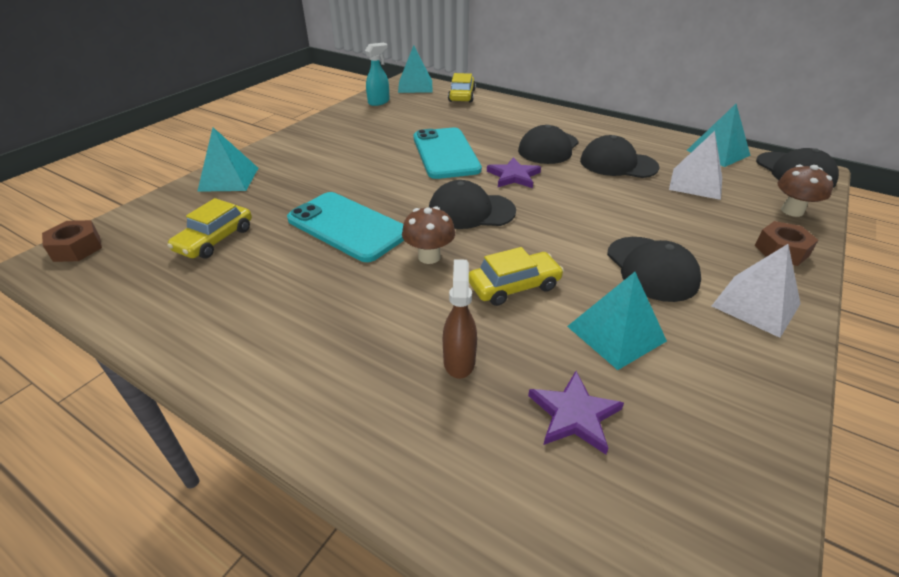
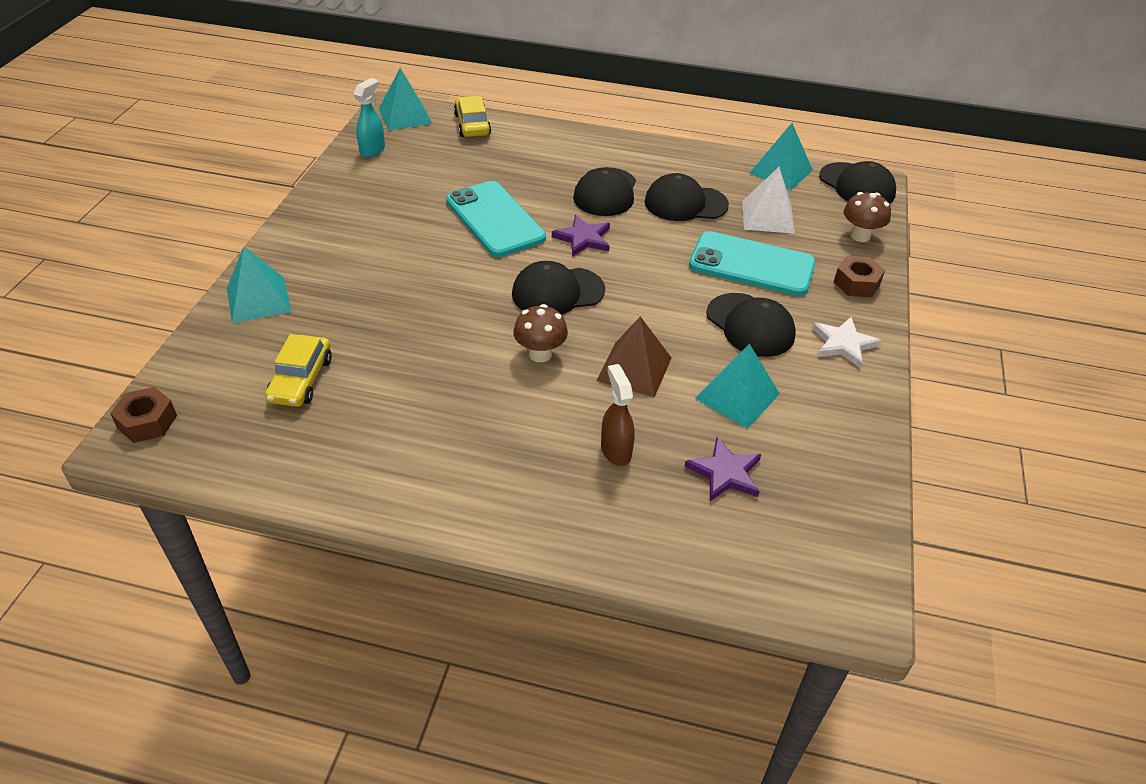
camera: 20 degrees left, 5 degrees up
turquoise phone [287,192,404,262] -> turquoise phone moved to [689,231,816,296]
yellow car [469,247,564,306] -> brown pyramid [596,316,671,397]
white pyramid [712,244,801,338] -> white star [812,317,882,368]

